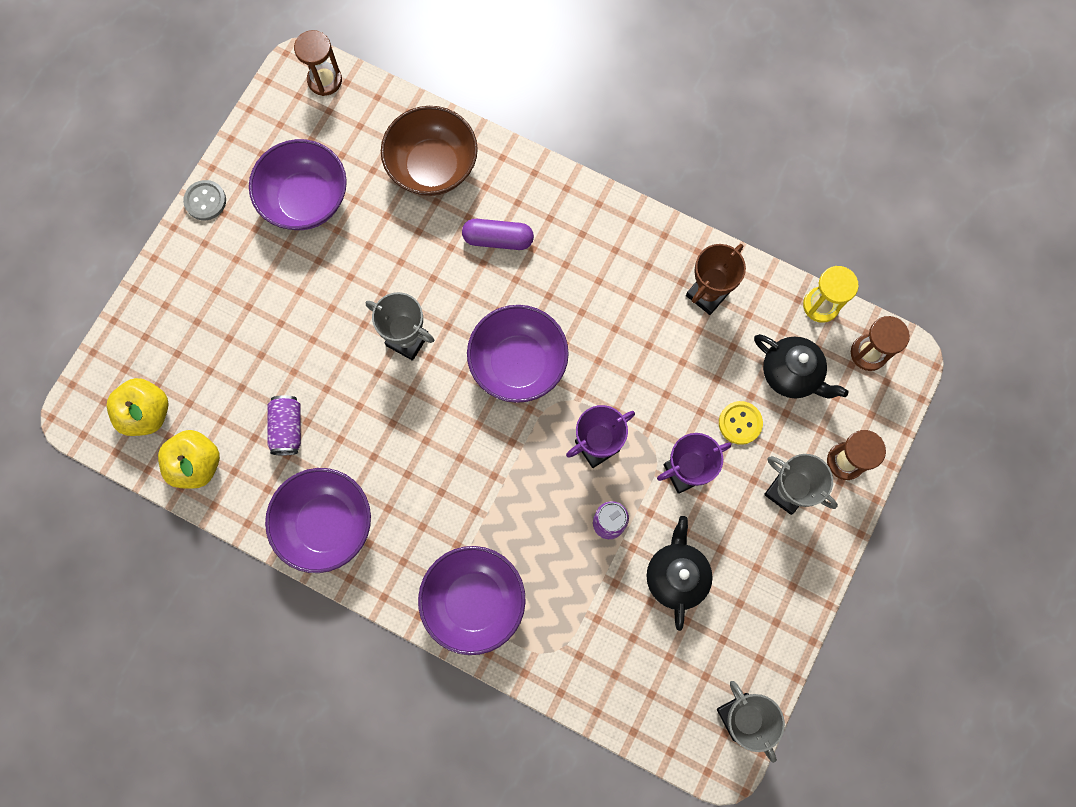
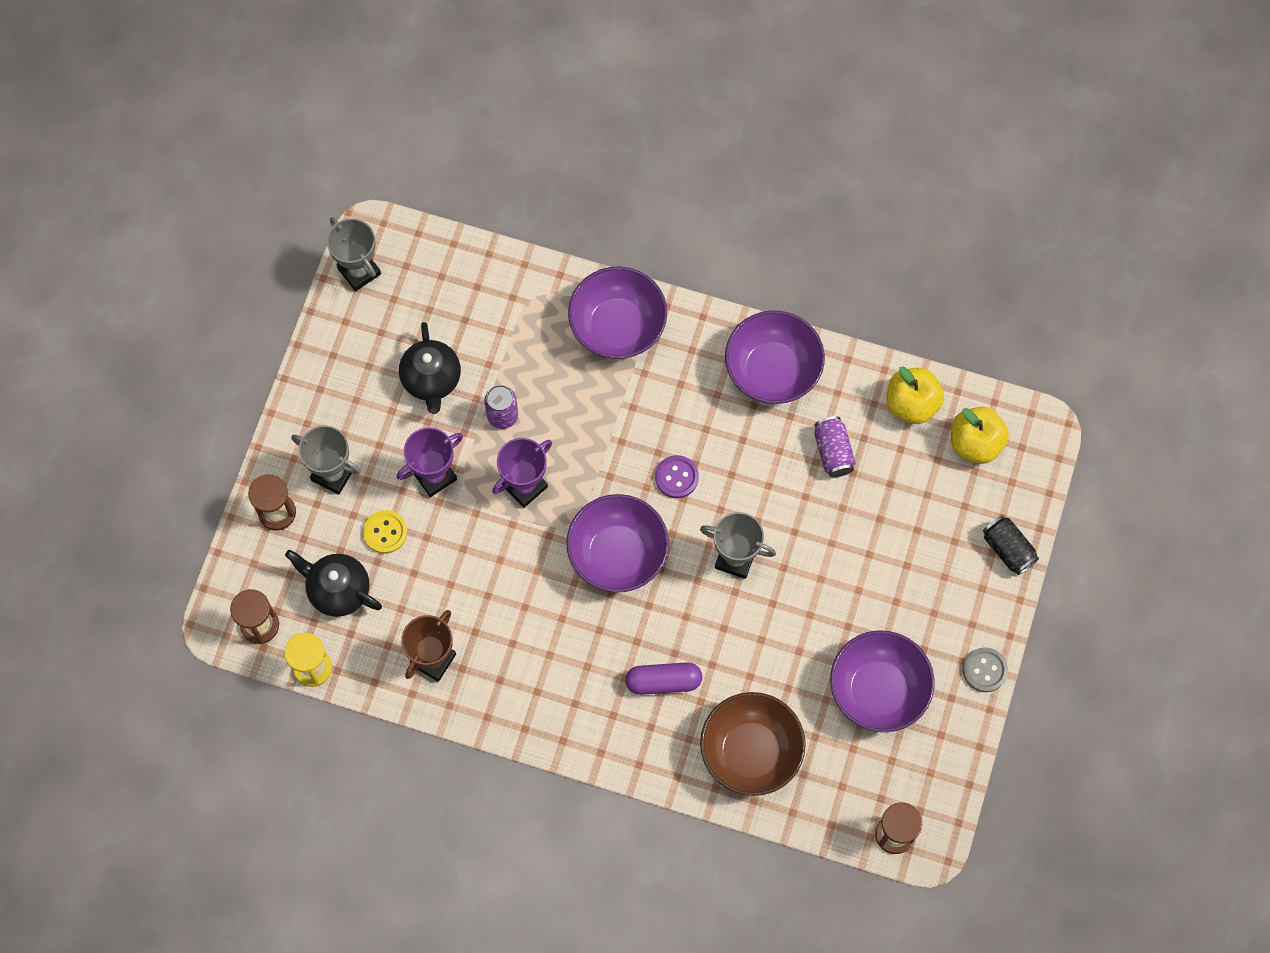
camera: 170 degrees right, 5 degrees down
none -> purple button [655,455,699,498]
none -> black can [983,515,1039,575]

